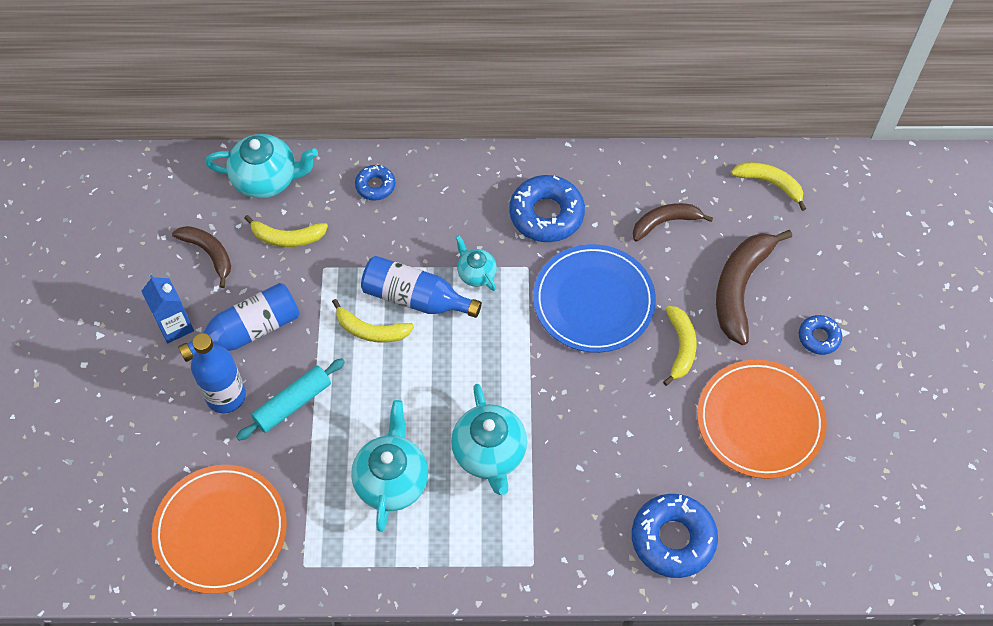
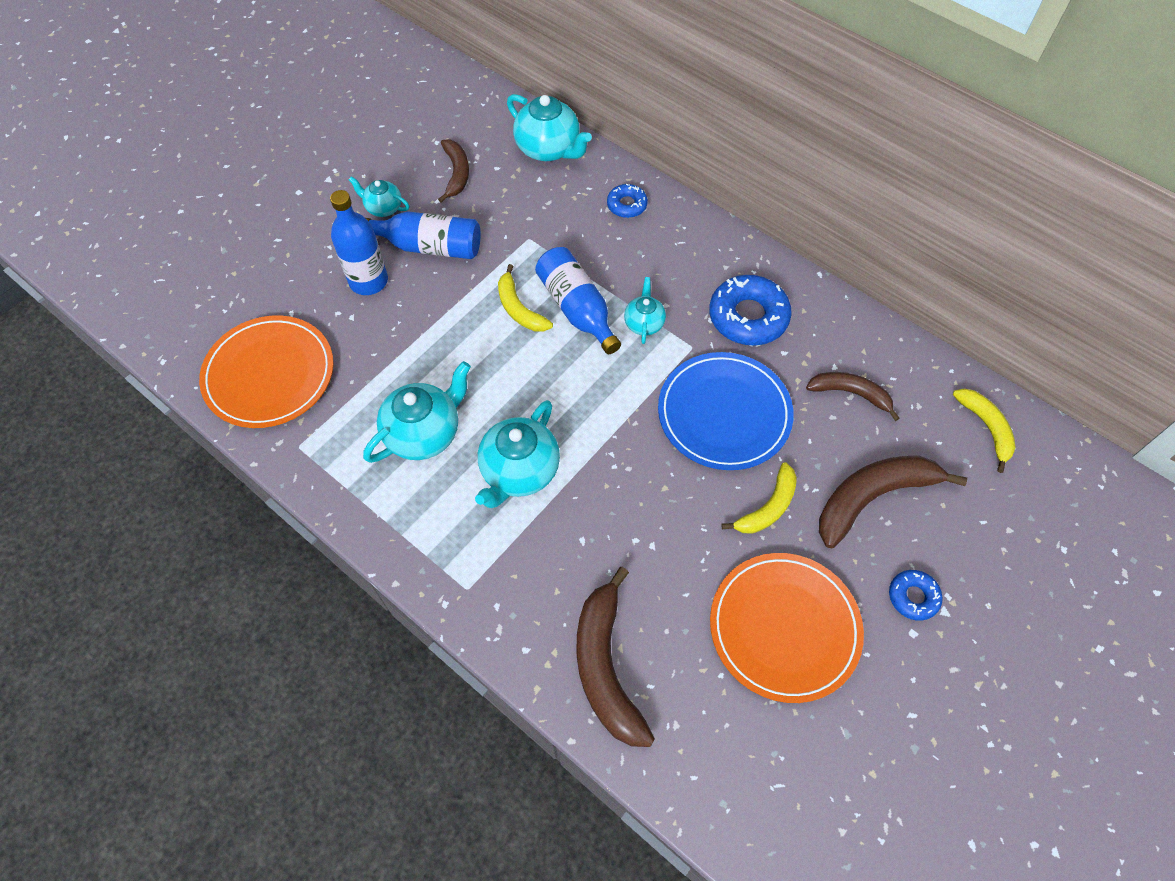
camera: 40 degrees right, 0 degrees up
blue carton [141,274,194,343] -> turquoise teapot [349,176,409,217]
turquoise rolling pin [236,358,345,441] -> none
yellow banana [245,215,328,247] -> none
blue donut [632,494,718,578] -> brown banana [577,567,655,747]

